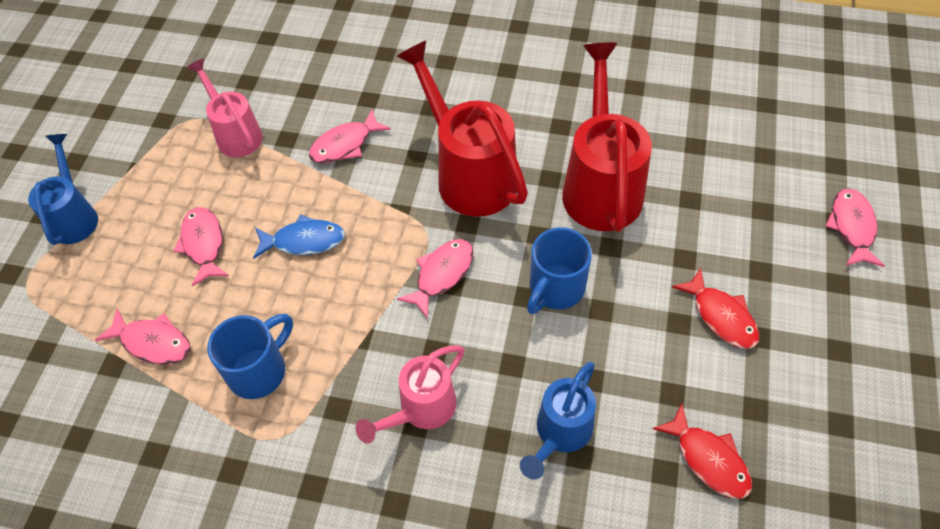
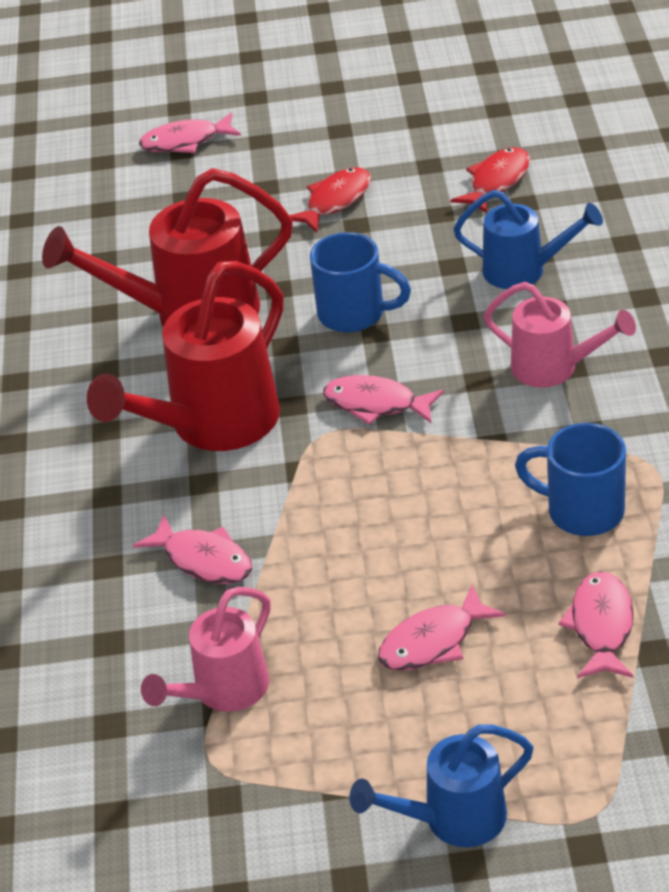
camera: 105 degrees left, 15 degrees down
blue fish [253,214,345,259] -> none

